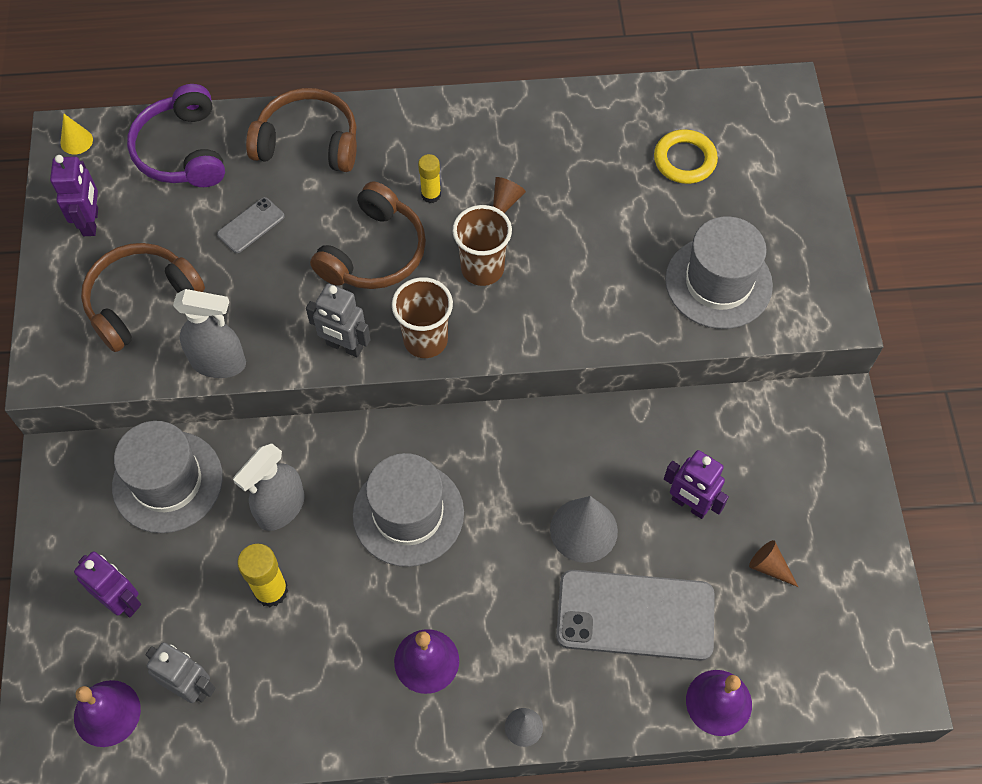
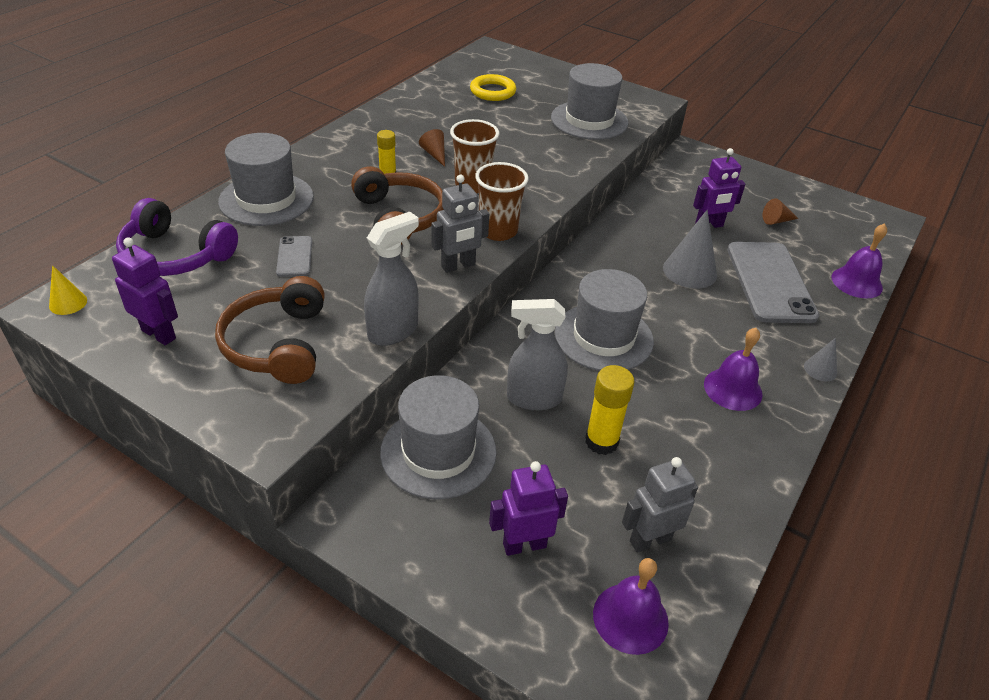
camera: 55 degrees left, 20 degrees down
grey spray bottle [233,443,305,531] -> grey spray bottle turned 105 degrees clockwise [507,299,568,411]
brown headphones [246,88,357,172] -> grey hat [218,133,314,226]
grey phone [556,570,715,661] -> grey phone turned 45 degrees counterclockwise [727,242,819,323]

